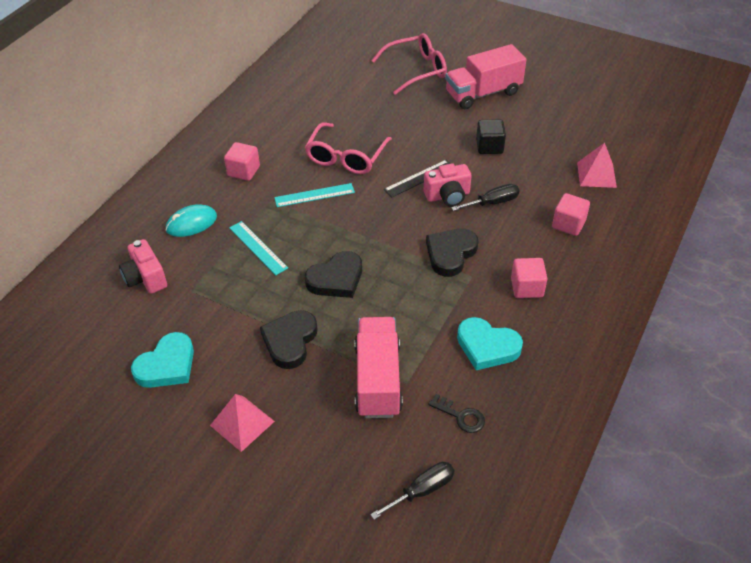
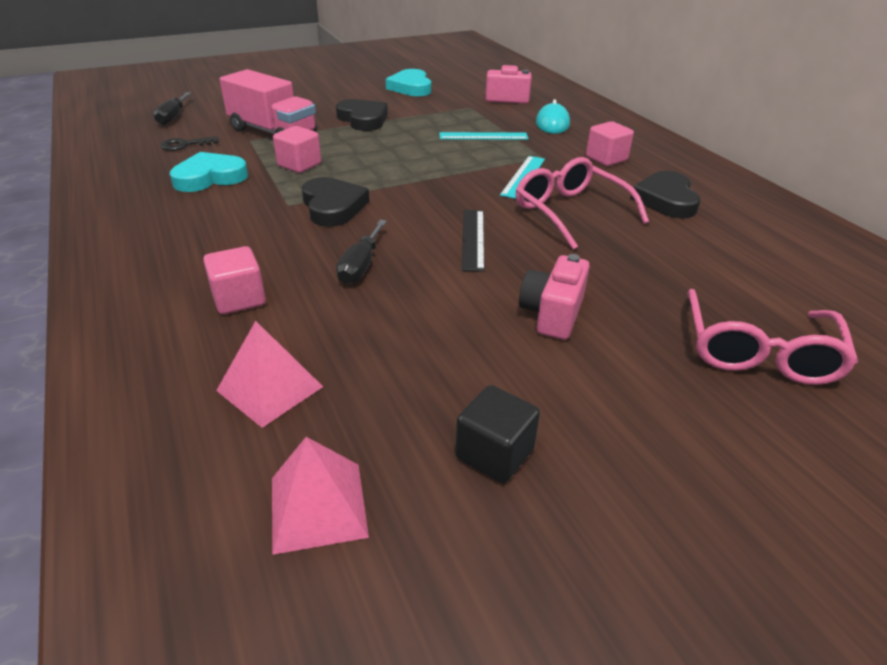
camera: 125 degrees right, 10 degrees down
pink pyramid [210,394,275,452] -> pink pyramid moved to [272,437,369,555]
black heart [305,251,362,298] -> black heart moved to [630,171,701,218]
pink camera [424,164,472,207] -> pink camera moved to [519,254,590,340]
pink truck [445,44,527,109] -> none
black cube [476,119,506,154] -> black cube moved to [455,385,540,483]
pink cube [511,258,548,298] -> pink cube moved to [273,126,321,173]

